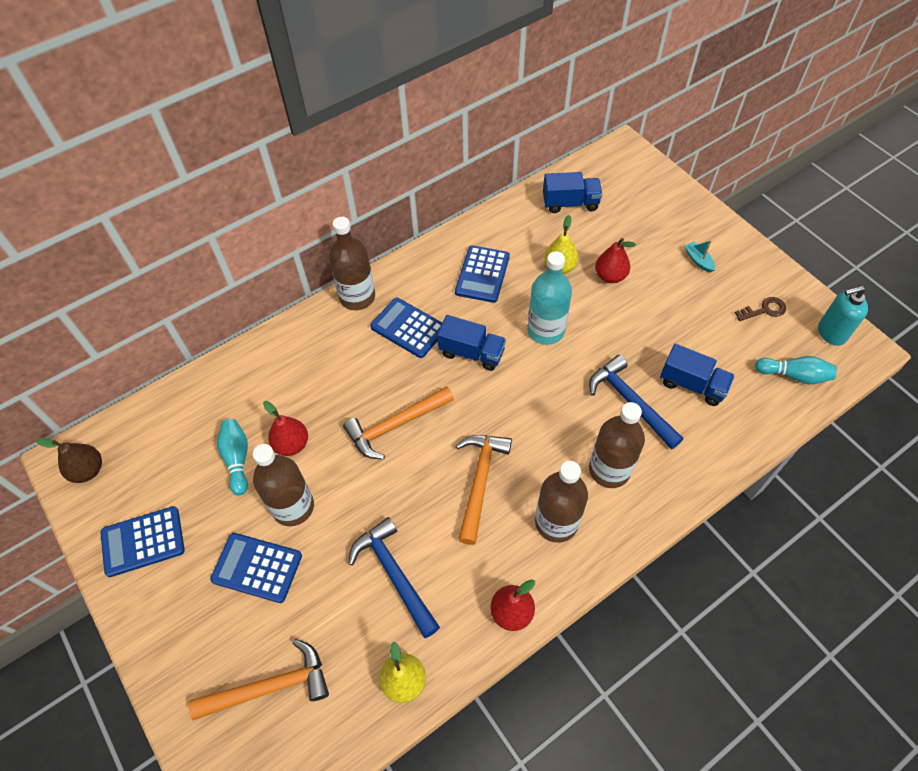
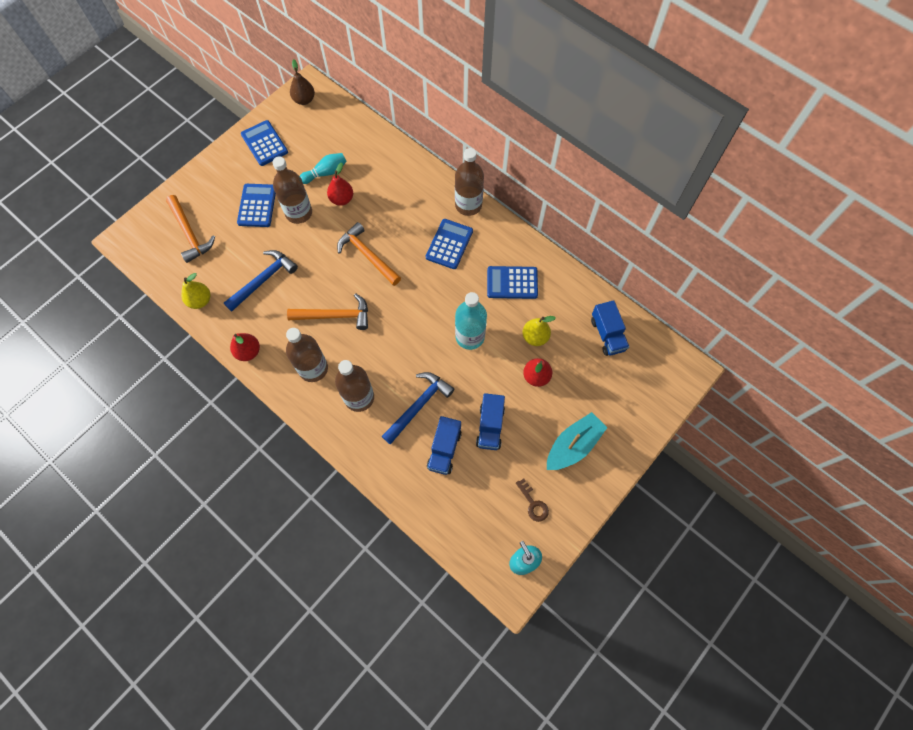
camera: 75 degrees right, 10 degrees up
blue truck [437,315,506,371] -> blue truck moved to [476,393,505,450]
turquoise boat [685,240,715,273] -> turquoise boat [547,412,607,470], size x2.13
turquoise bowling pin [755,356,837,384] -> none

